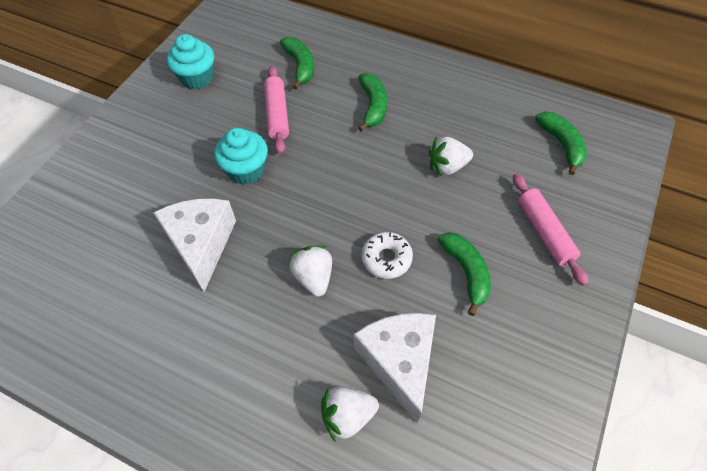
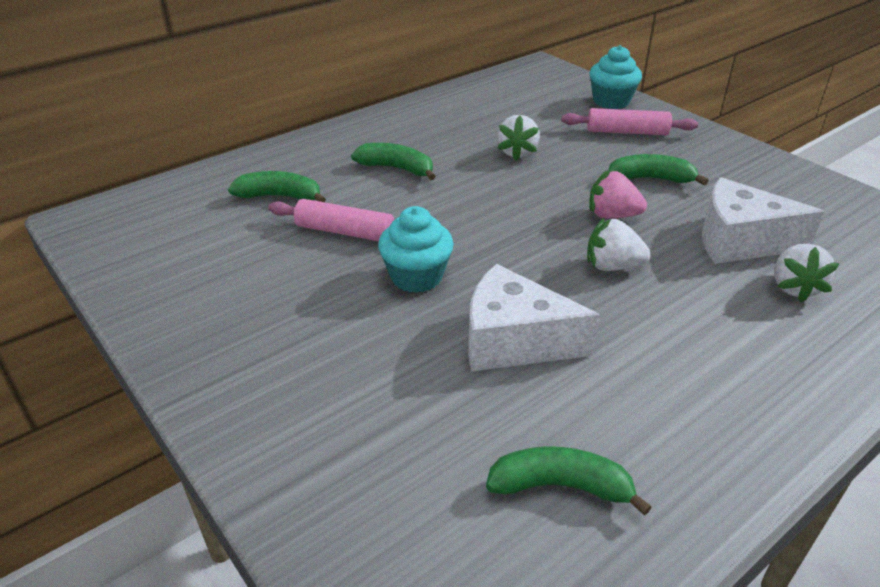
camera: 65 degrees left, 20 degrees down
turquoise cupcake [167,34,214,89] -> turquoise cupcake moved to [589,45,642,109]
white donut [362,232,413,279] -> pink strawberry [589,170,647,219]
green banana [535,112,587,175] -> green banana moved to [486,447,652,516]

